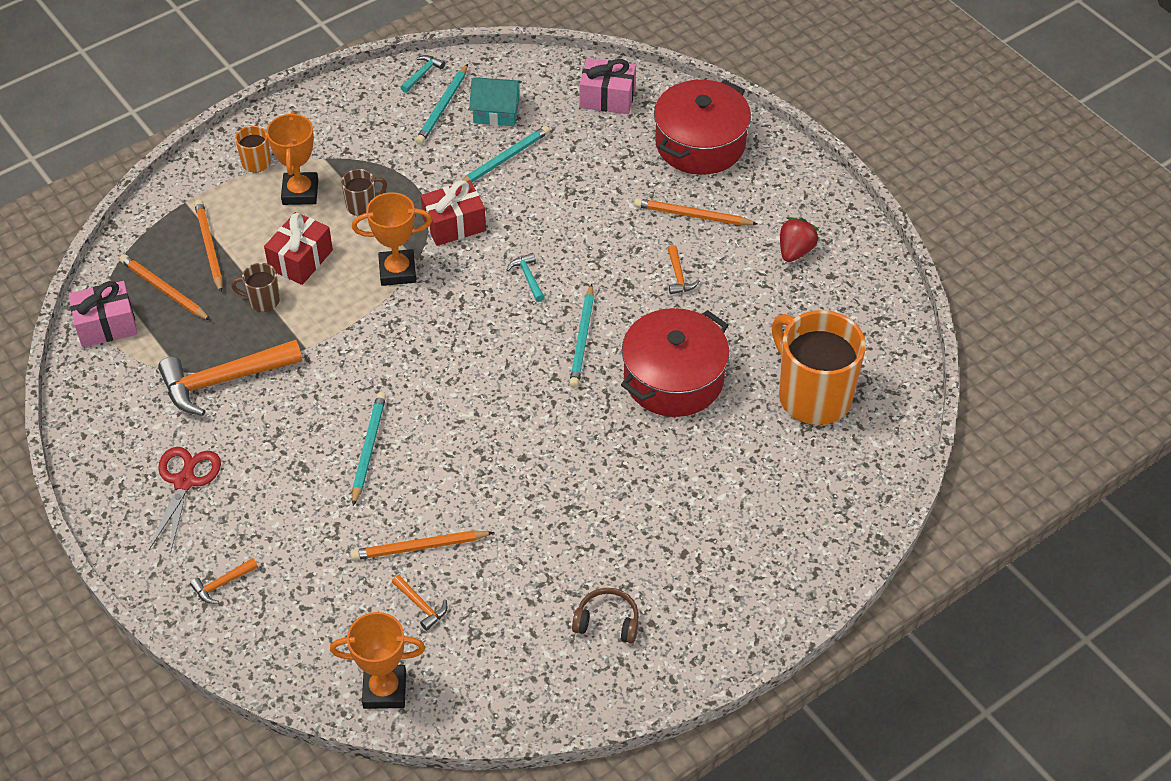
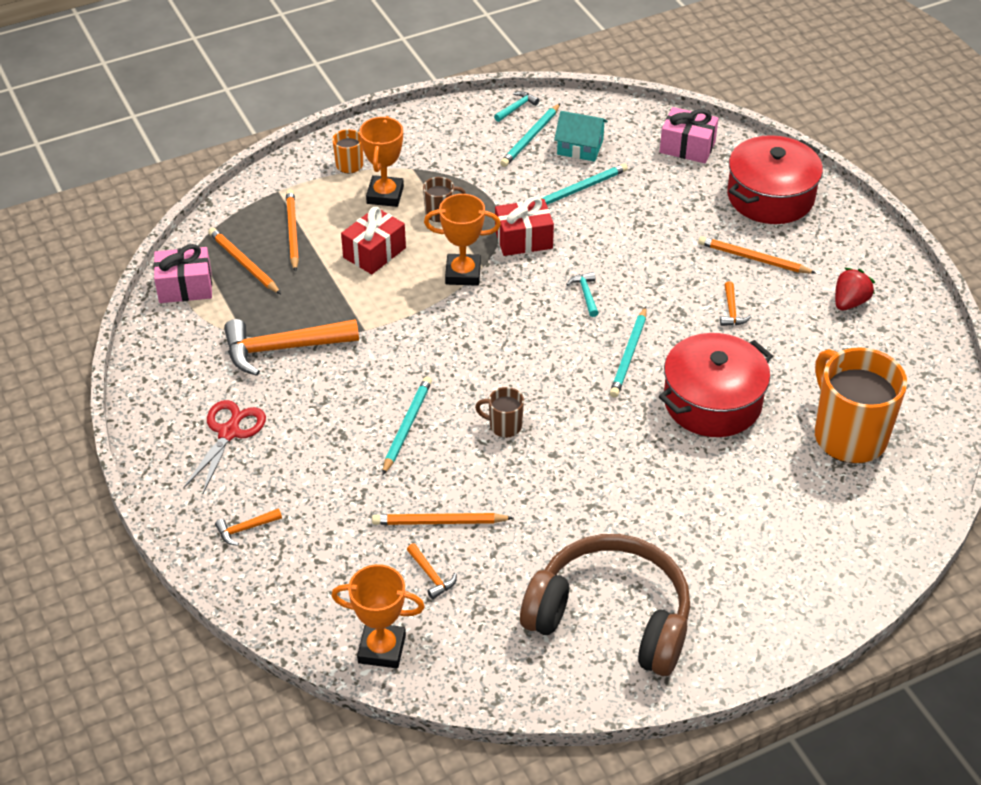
camera: 10 degrees right, 5 degrees down
brown mug [231,263,280,312] -> brown mug moved to [475,387,524,438]
brown headphones [572,588,639,644] -> brown headphones [520,534,690,676], size x2.47

